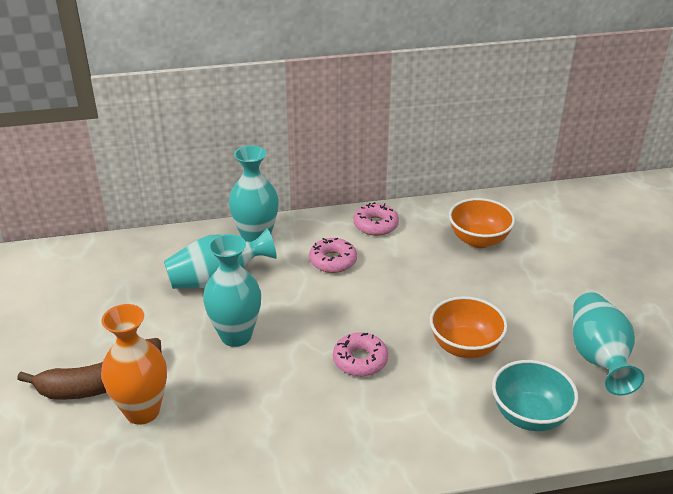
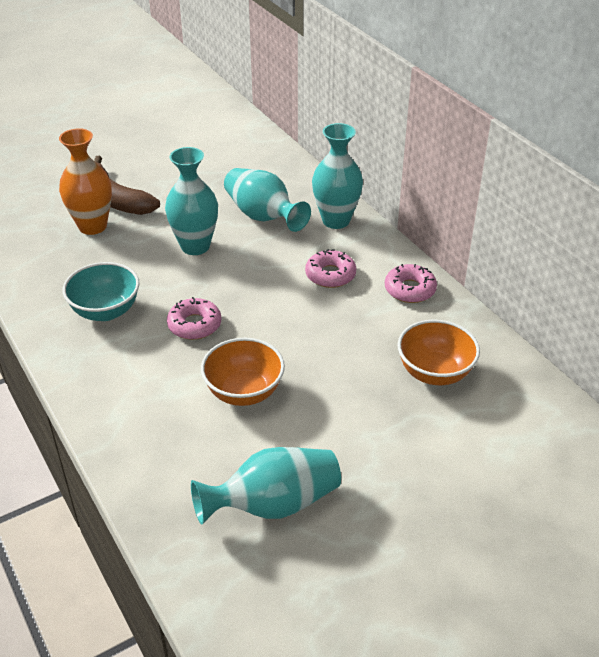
camera: 70 degrees right, 5 degrees up
turquoise bowl [492,360,578,431] -> turquoise bowl moved to [62,262,139,321]

